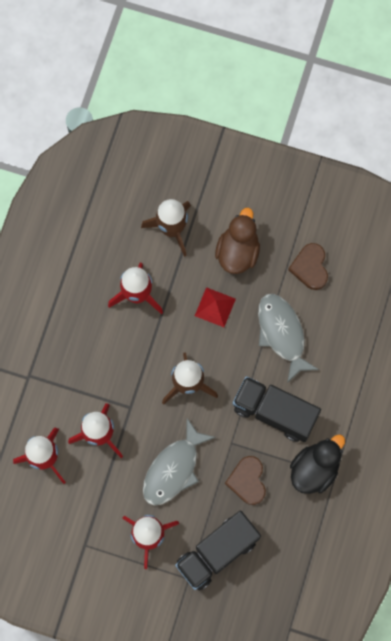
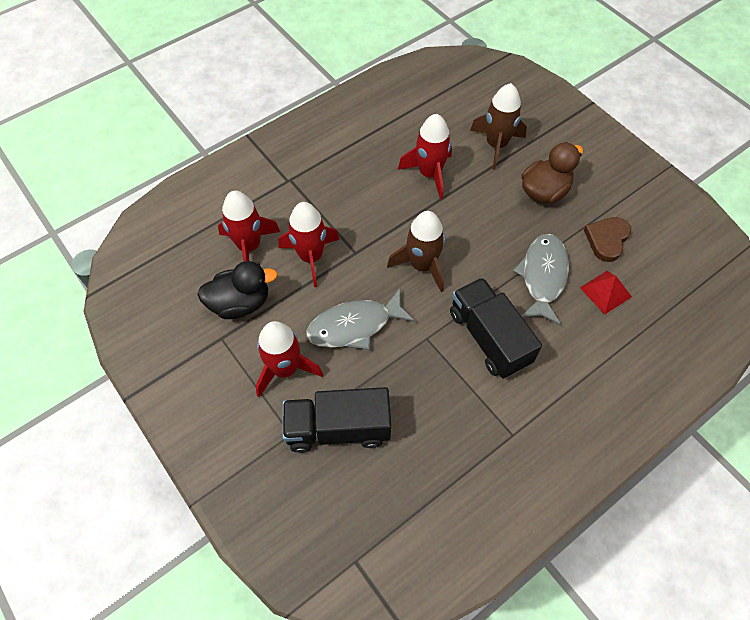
camera: 35 degrees right, 15 degrees down
red pyramid [195,287,236,327] -> red pyramid moved to [580,271,632,314]
brown heart [225,456,266,505] -> none
black duck [290,434,345,494] -> black duck moved to [197,261,278,319]

